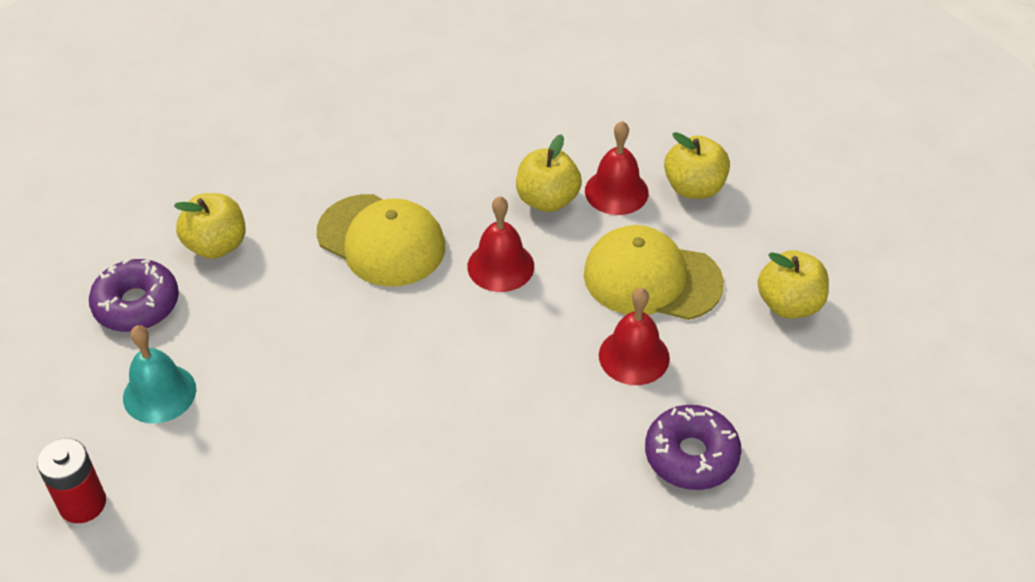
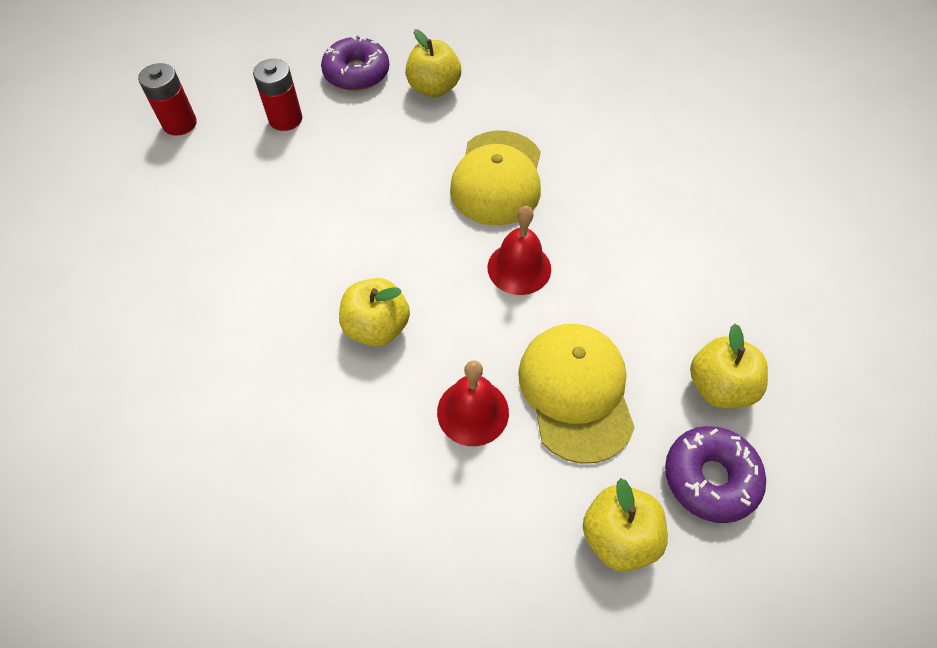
camera: 65 degrees right, 10 degrees up
turquoise bell [123,325,196,423] -> red battery [253,59,302,131]
yellow apple [516,134,582,212] -> yellow apple moved to [339,278,410,347]
red bell [585,121,649,215] -> none
purple donut [645,405,742,490] -> purple donut moved to [665,426,766,523]

